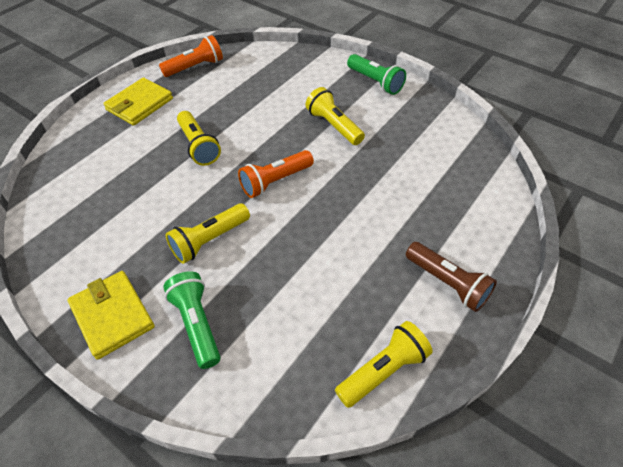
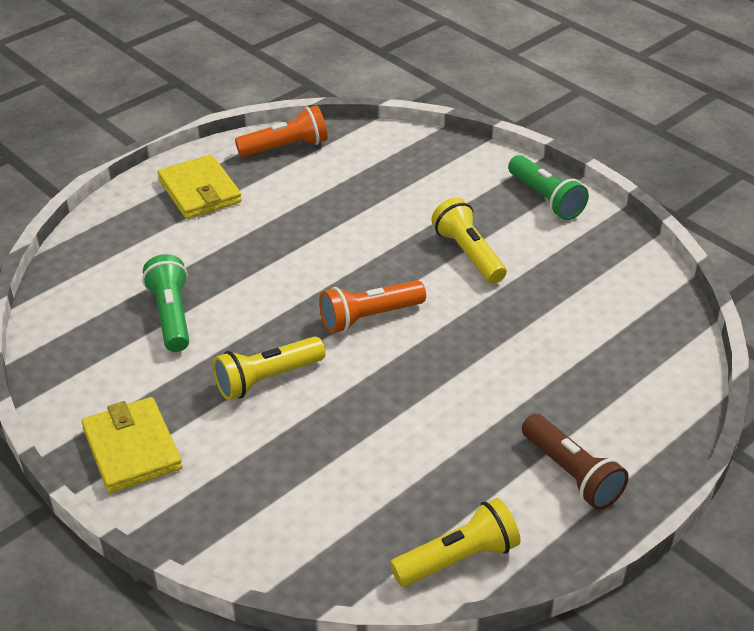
camera: 10 degrees right, 10 degrees down
yellow wallet [103,78,173,126] -> yellow wallet turned 75 degrees counterclockwise [157,154,242,219]
green flashlight [163,271,220,369] -> green flashlight moved to [142,254,189,352]
yellow flashlight [177,111,221,166] -> none

